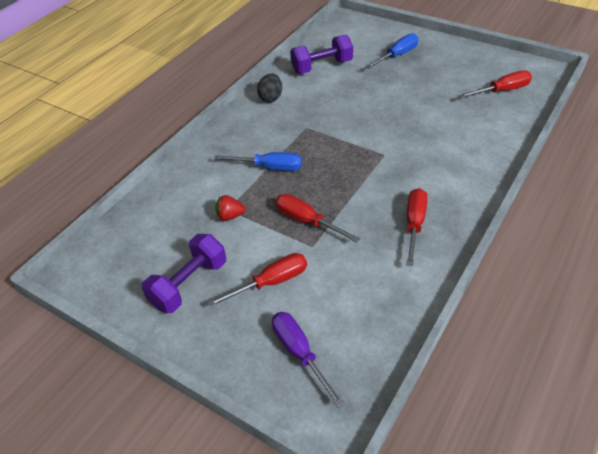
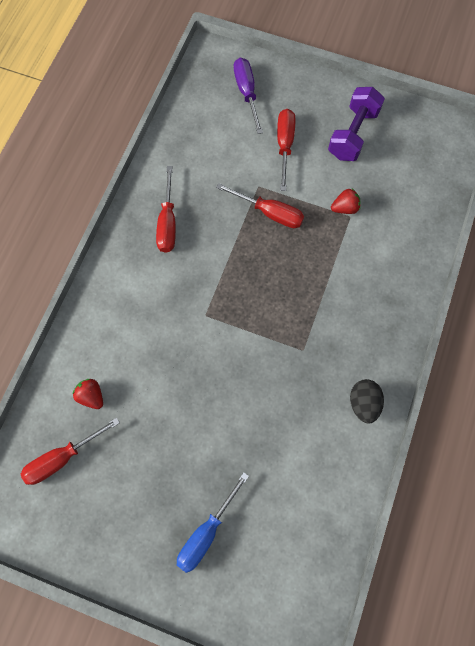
camera: 165 degrees right, 25 degrees up
red screwdriver [208,253,307,308] -> red screwdriver turned 135 degrees clockwise [277,109,295,191]
blue screwdriver [214,152,302,171] -> none
purple screwdriver [272,312,344,408] -> purple screwdriver turned 150 degrees counterclockwise [234,58,263,134]
purple dumbbell [290,35,353,74] -> none
none -> red strawberry [73,379,103,409]

